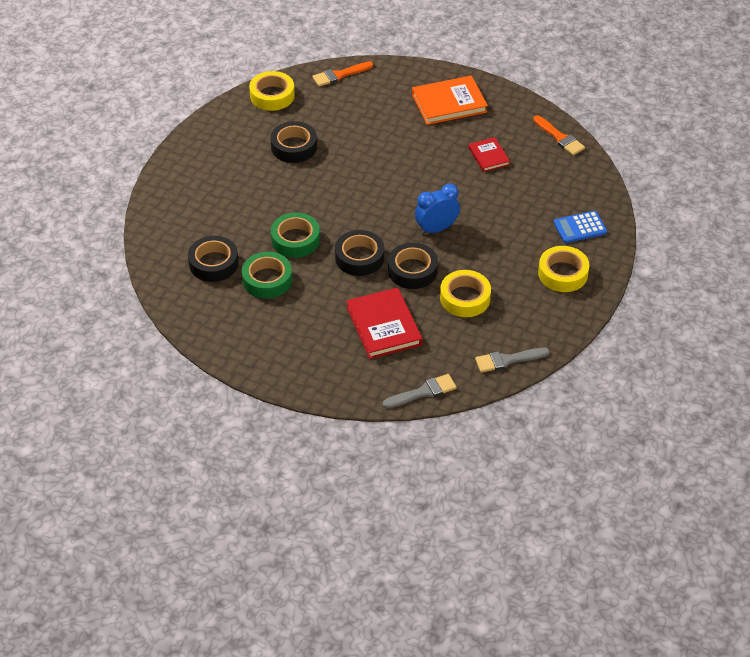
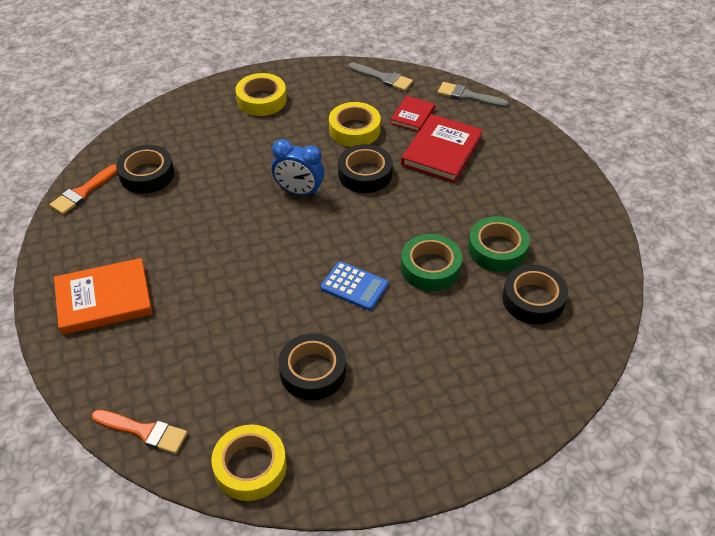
camera: 135 degrees left, 0 degrees up
black tape [335,230,384,276] -> black tape moved to [116,145,174,194]
orange book [412,76,488,125] -> orange book turned 45 degrees counterclockwise [54,258,152,335]
red book [468,137,510,172] -> red book moved to [390,96,435,132]
orange brush [533,115,585,155] -> orange brush turned 150 degrees counterclockwise [50,165,117,215]
blue calculator [554,211,607,243] -> blue calculator moved to [321,261,388,310]

